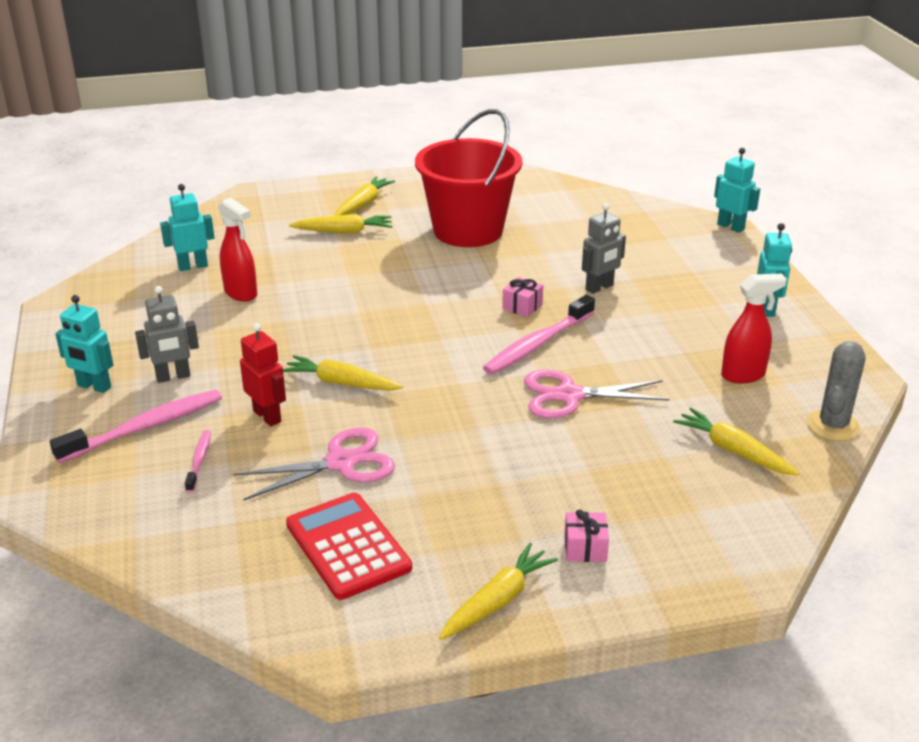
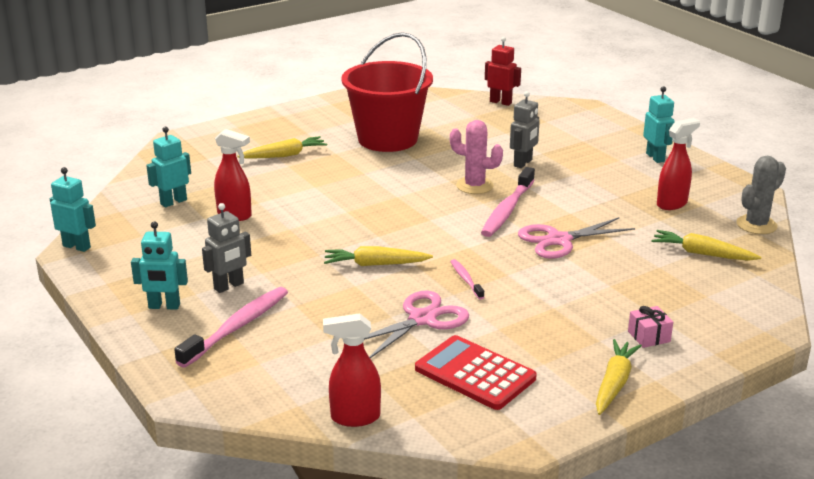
camera: 20 degrees left, 5 degrees down
pink toothbrush [185,430,211,492] -> pink toothbrush moved to [450,259,484,299]
red robot [240,323,286,426] -> red robot moved to [485,37,521,106]
yellow carrot [335,176,395,216] -> none
pink gift [502,277,543,317] -> pink cactus [450,120,503,194]
turquoise robot [714,148,760,233] -> turquoise robot moved to [50,167,96,252]
grey cactus [807,341,865,441] -> grey cactus turned 45 degrees clockwise [736,156,786,234]
none -> red spray bottle [323,313,381,427]

